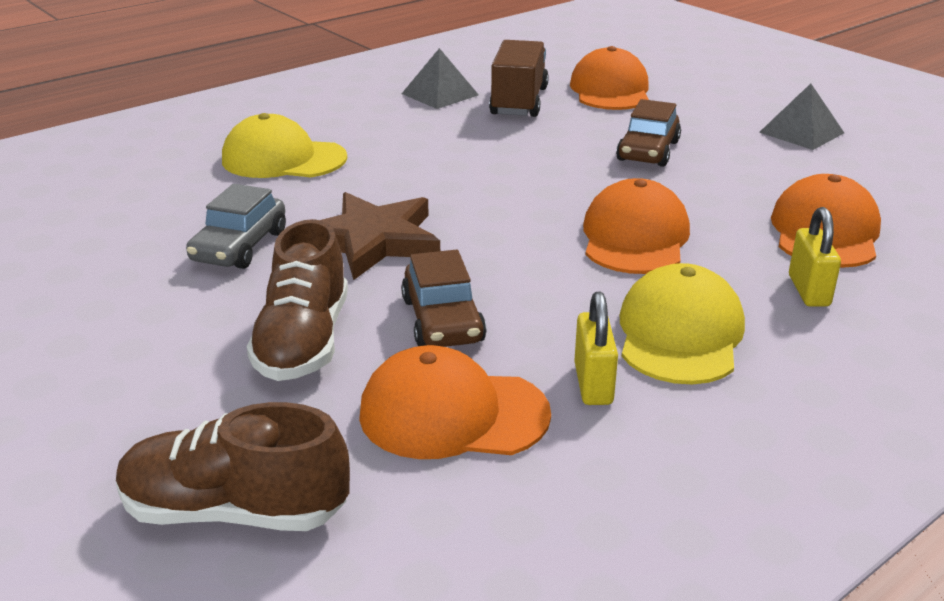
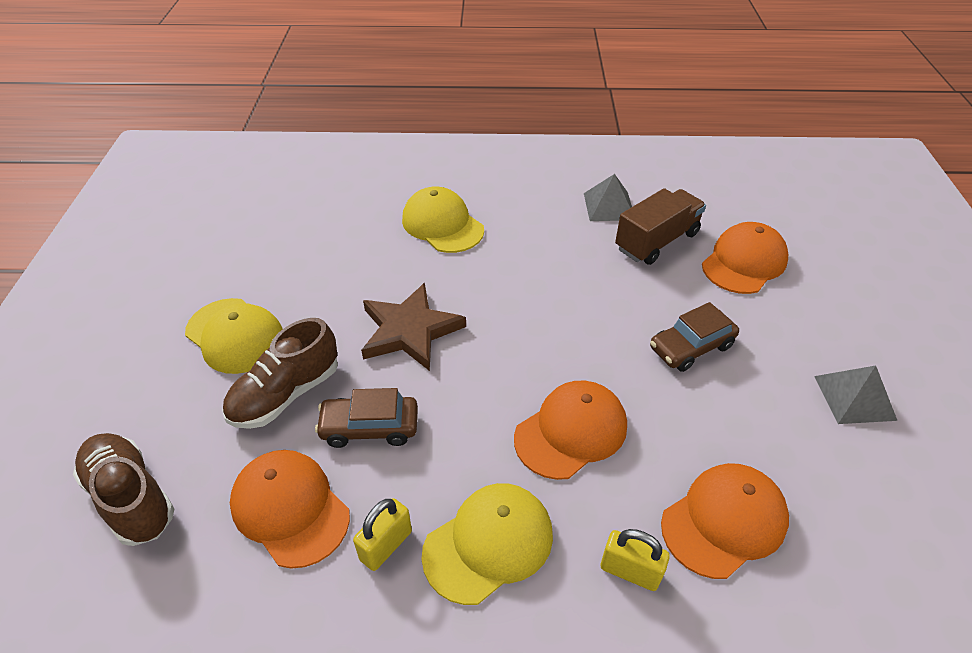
camera: 40 degrees right, 15 degrees up
grey car [186,184,286,269] -> none
brown car [401,250,486,347] -> brown car turned 60 degrees clockwise [315,388,418,448]
yellow padlock [789,207,841,307] -> yellow padlock turned 75 degrees clockwise [601,529,670,591]
none -> yellow cap [185,298,283,374]

